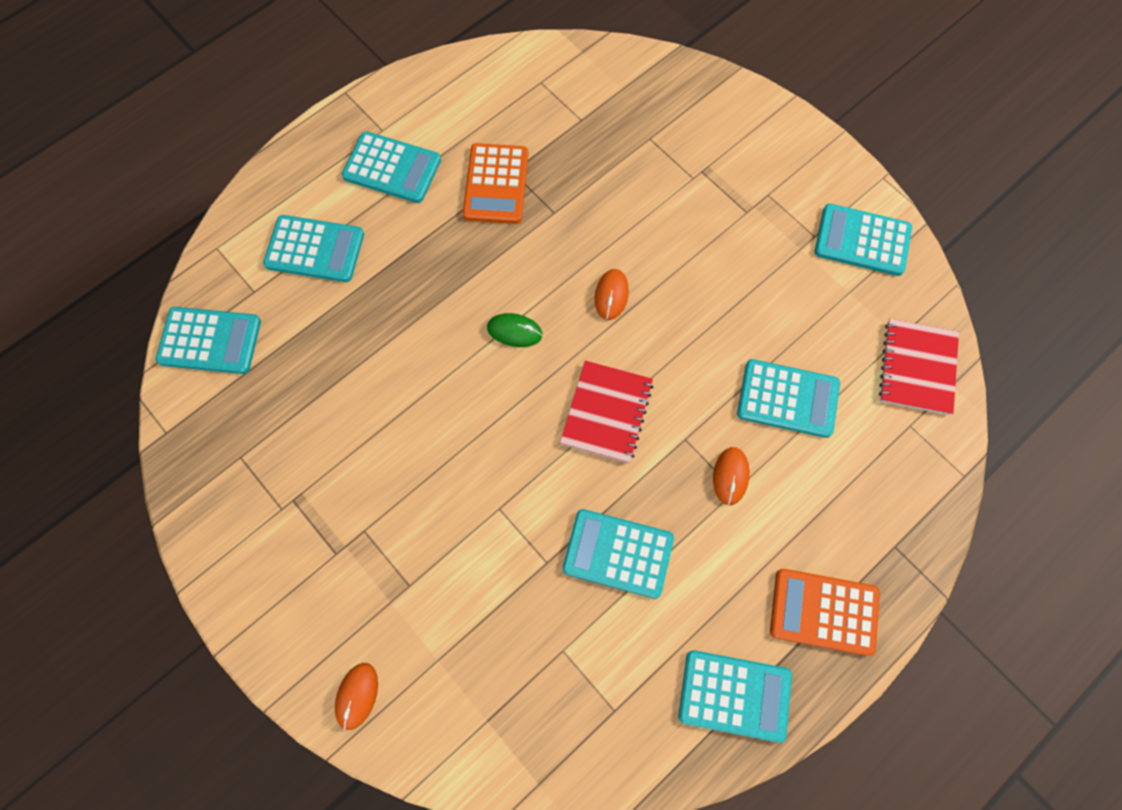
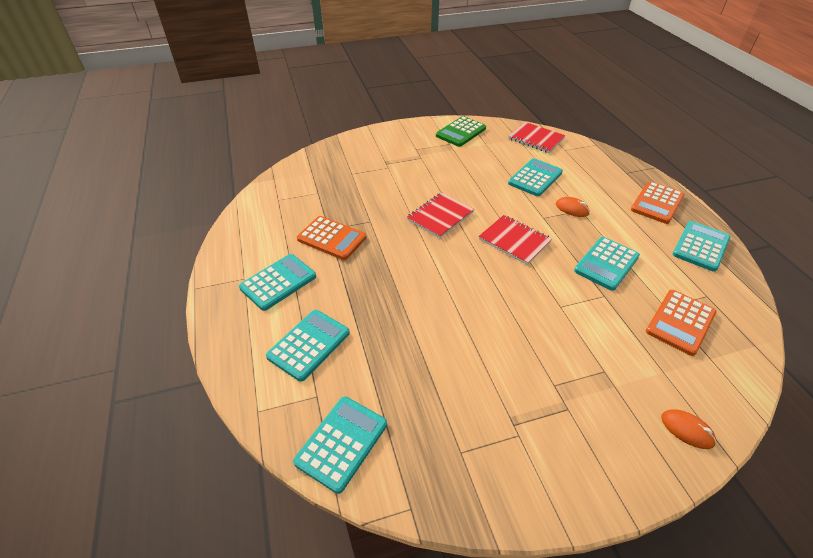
camera: 65 degrees left, 25 degrees down
green mouse [487,313,543,347] -> none
orange mouse [595,269,629,320] -> red notebook [407,192,474,238]
turquoise calculator [815,204,912,276] -> green calculator [436,116,486,147]
none -> orange calculator [646,290,717,356]

